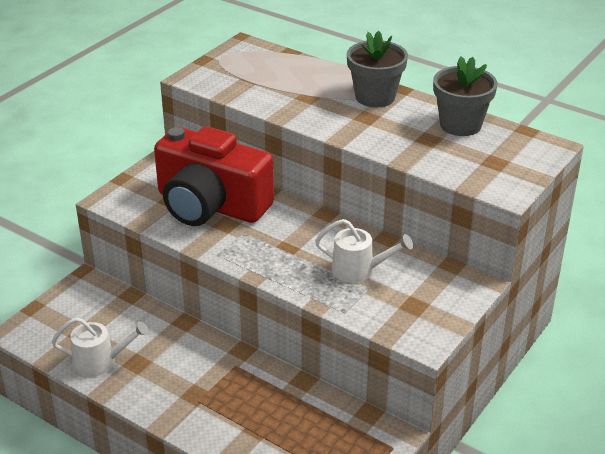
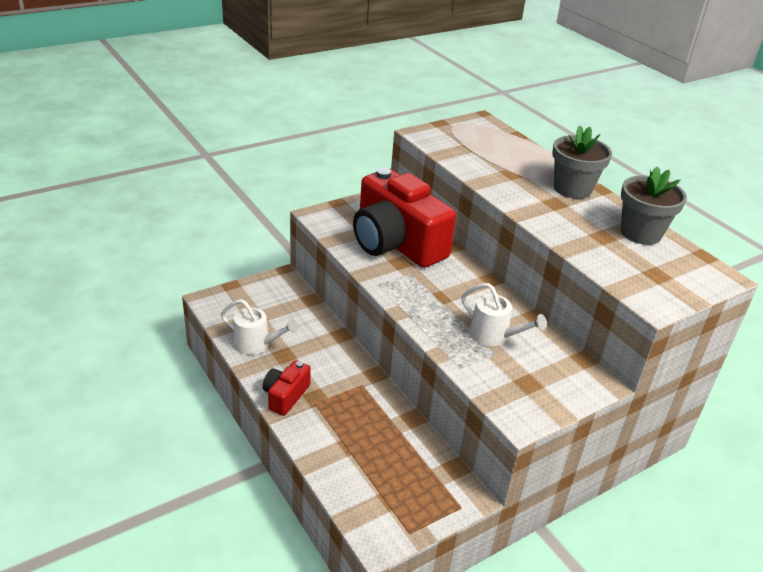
camera: 20 degrees right, 0 degrees up
none -> red camera [263,360,311,416]

